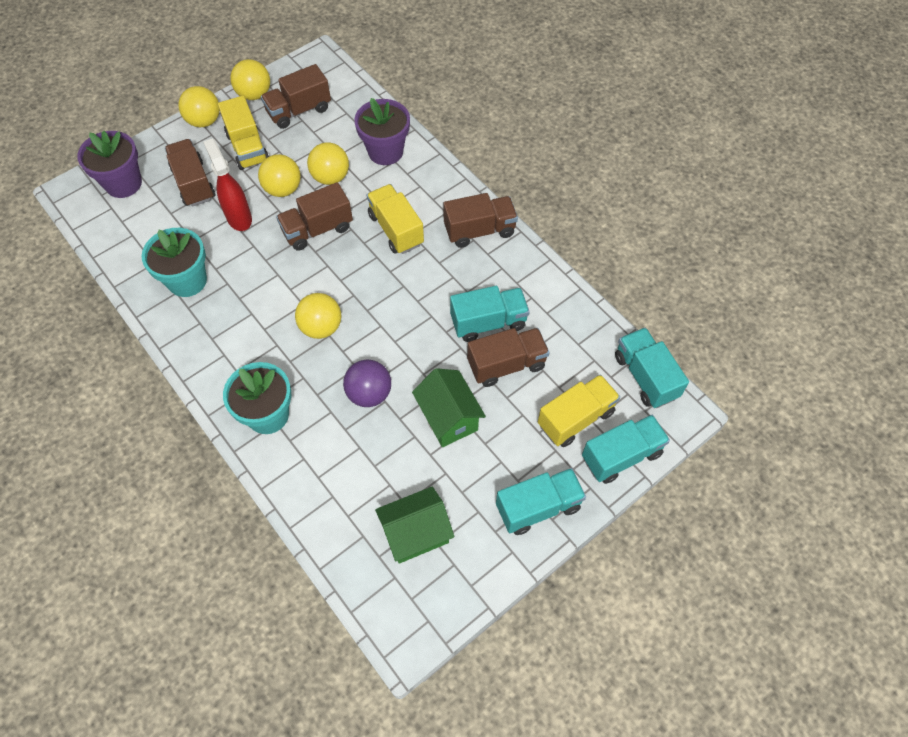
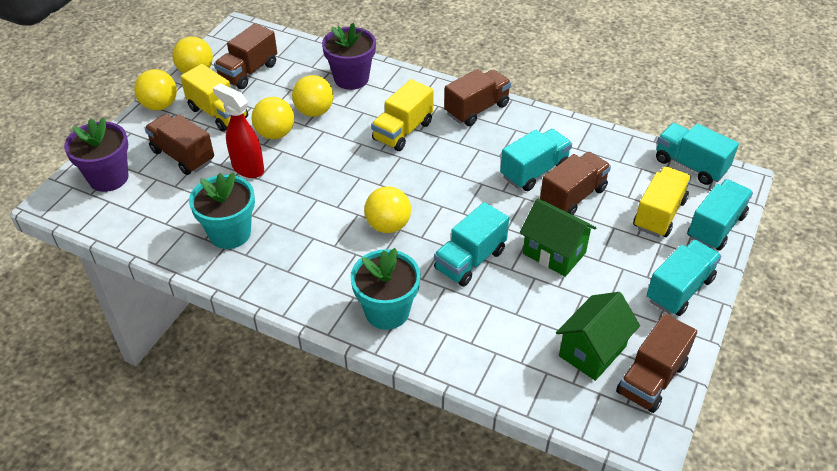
camera: 25 degrees left, 15 degrees down
brown truck [276,182,353,250] -> brown truck moved to [616,314,697,413]
purple ball [343,359,391,407] -> turquoise truck [434,202,509,287]
yellow truck [367,184,424,254] -> yellow truck turned 90 degrees counterclockwise [371,79,434,151]

